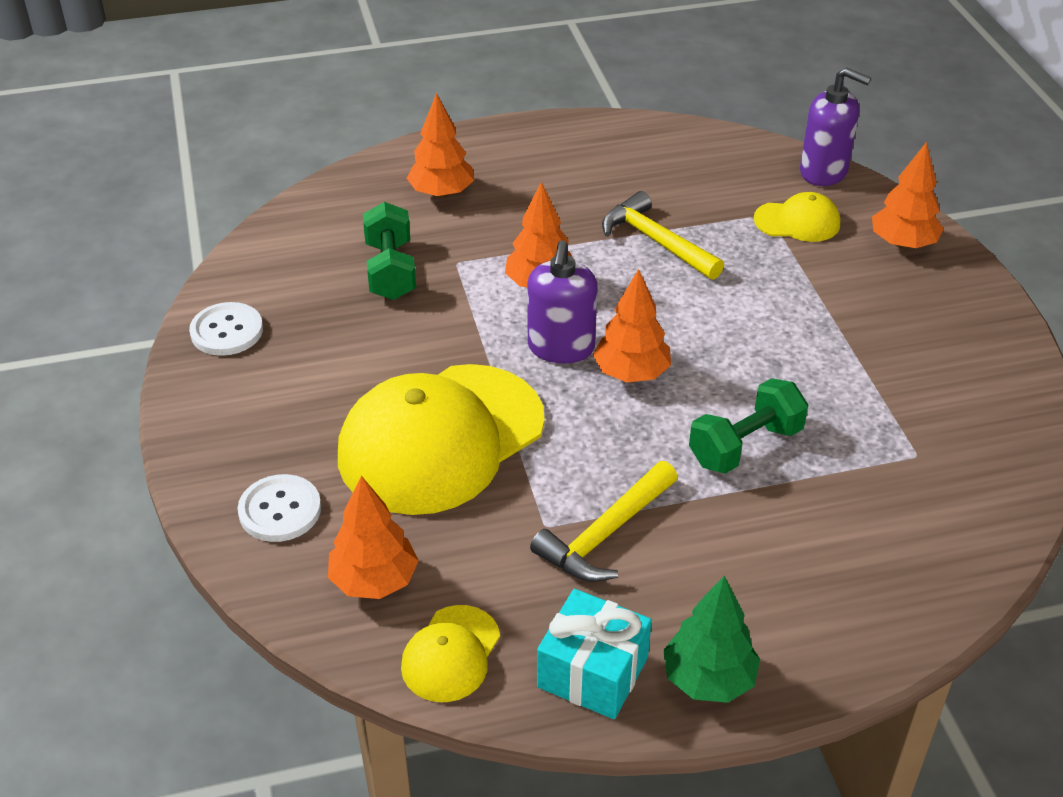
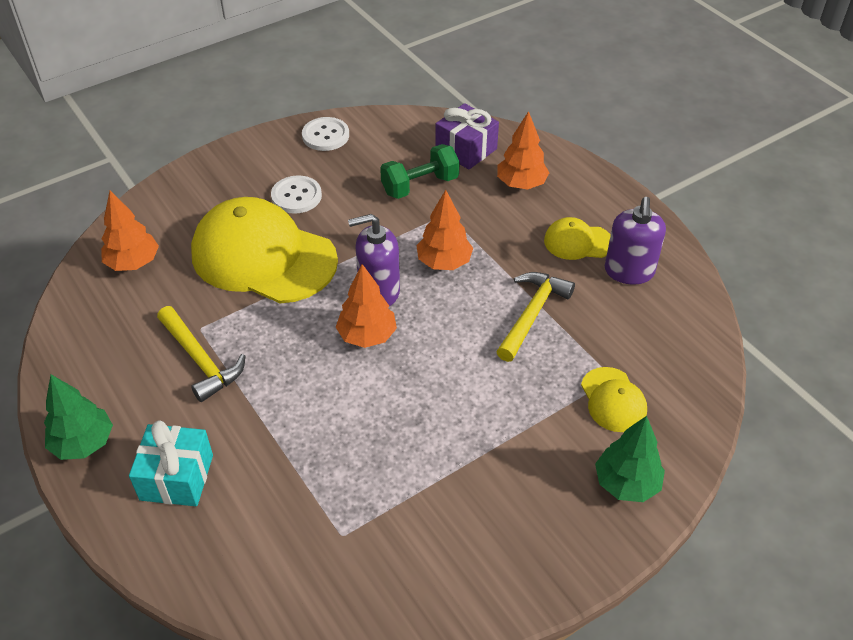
camera: 70 degrees right, 5 degrees up
white button [238,474,321,542] -> white button moved to [271,175,322,214]
yellow cap [401,605,500,702] -> yellow cap moved to [544,217,611,260]
yellow hammer [530,461,678,582] -> yellow hammer turned 150 degrees counterclockwise [157,306,245,402]
turquoise gift [537,589,652,719] -> turquoise gift moved to [129,420,213,506]
green dumbbell [689,378,808,474] -> none
purple soap dispenser [800,67,871,186] -> purple soap dispenser moved to [605,197,666,285]
orange tree [872,142,944,249] -> green tree [595,416,665,502]
none -> purple gift [435,103,499,169]

